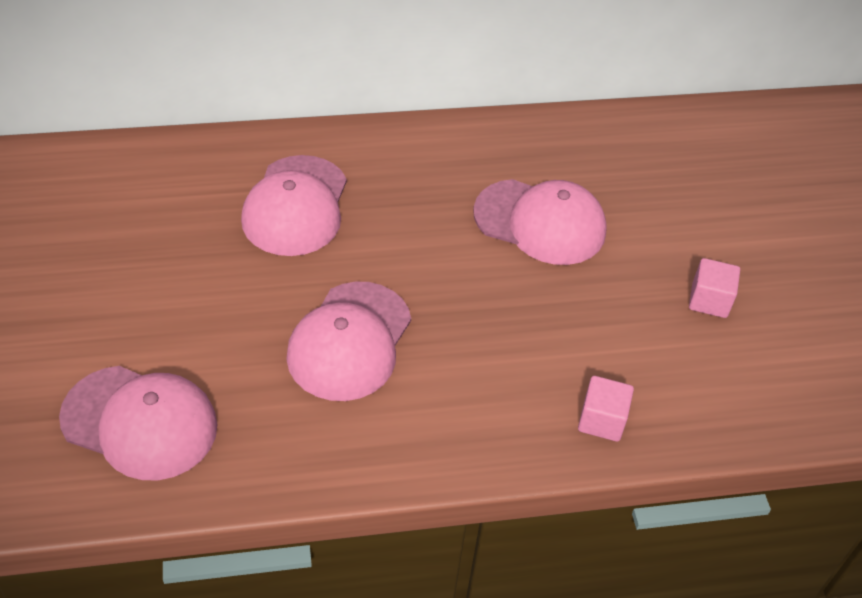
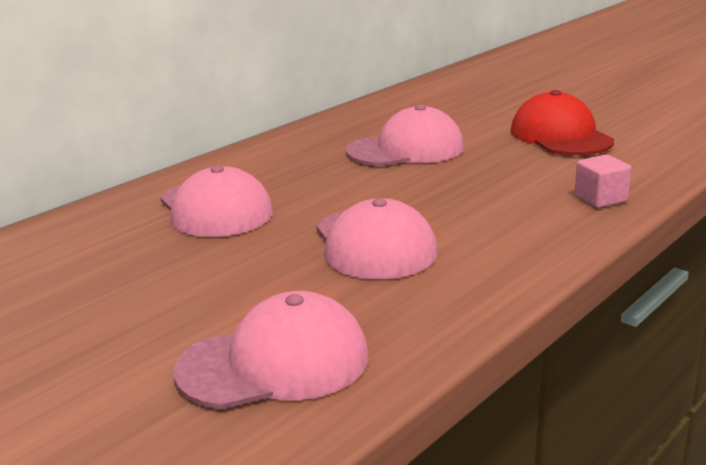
camera: 35 degrees left, 25 degrees down
pink cube [689,258,740,318] -> red cap [510,90,614,155]

